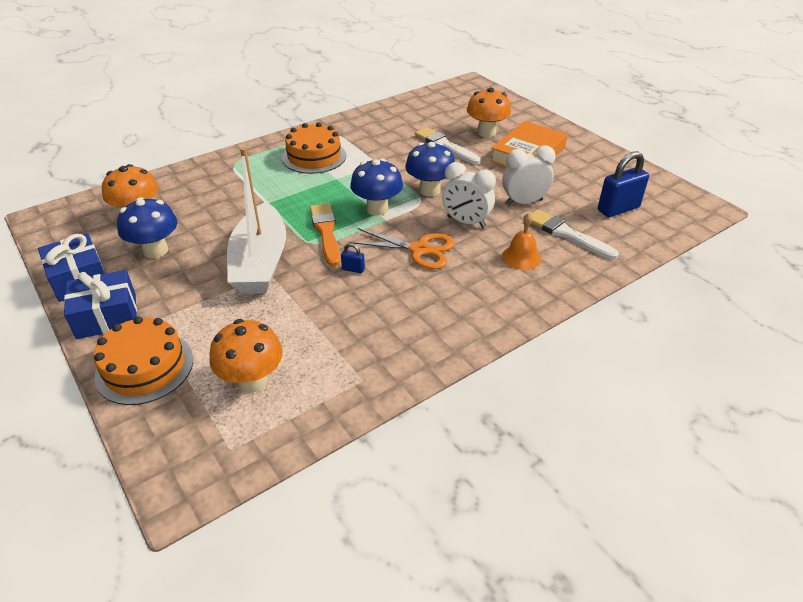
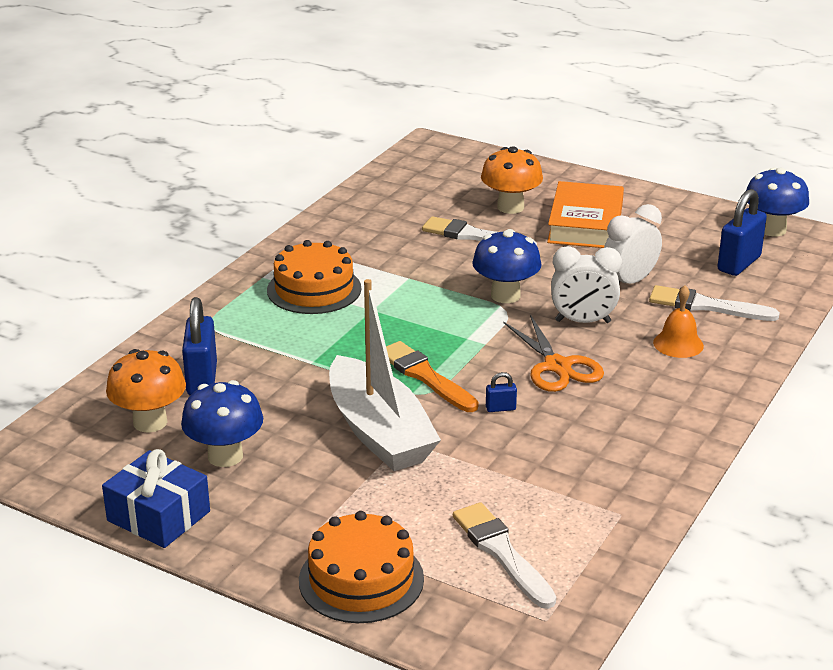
camera: 25 degrees left, 10 degrees down
blue gift [64,270,137,339] -> none
orange mushroom [209,319,283,393] -> white brush [453,502,556,609]
blue mushroom [350,159,403,216] -> blue mushroom moved to [746,167,809,236]
orange scissors [350,228,455,269] -> orange scissors turned 75 degrees clockwise [503,315,604,392]
none -> blue padlock [182,297,217,395]

